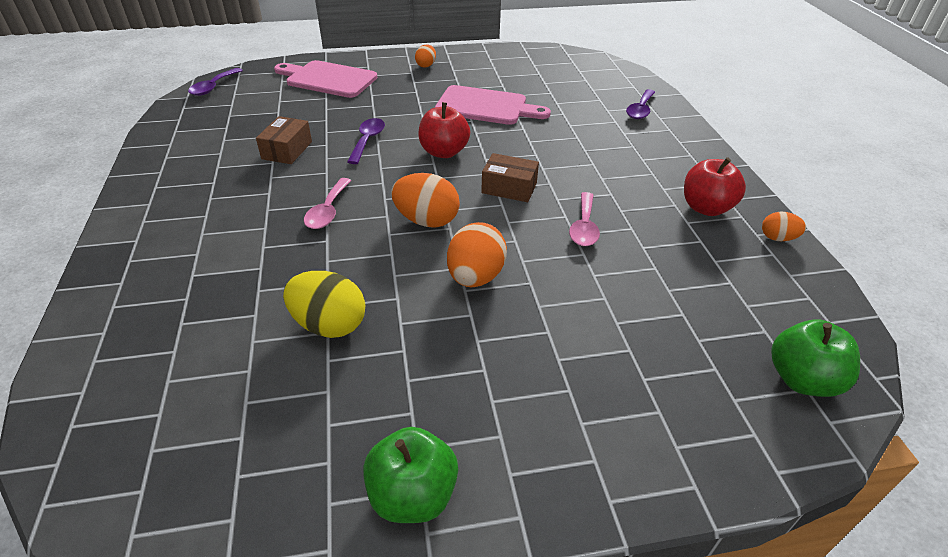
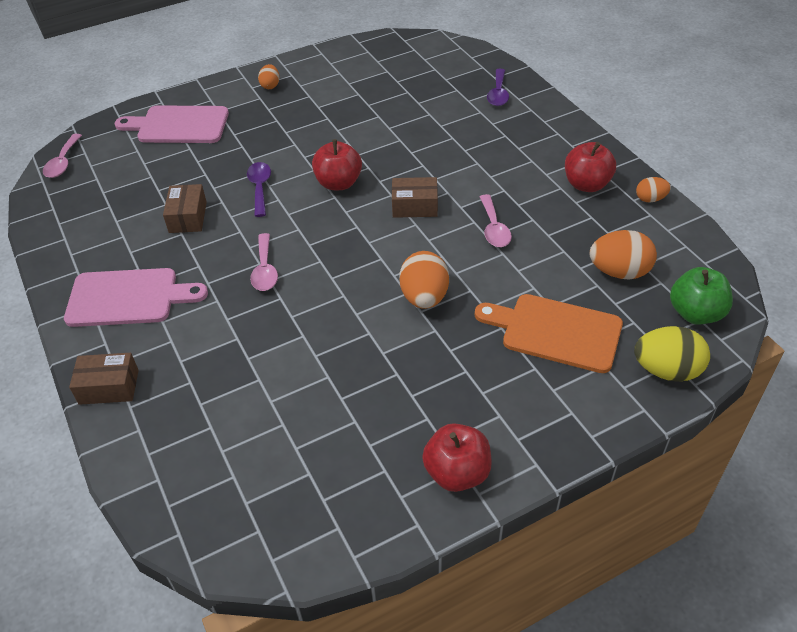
camera: 15 degrees left, 5 degrees up
purple spoon [188,68,243,96] -> pink spoon [43,134,82,178]
yellow egg [283,271,365,338] -> yellow egg moved to [634,326,710,382]
green apple [363,427,458,523] -> red apple [422,423,492,492]
orange egg [391,173,460,228] -> orange egg moved to [590,230,657,280]
pink cutting board [435,85,551,125] -> pink cutting board moved to [64,268,208,327]
none -> brown box [69,353,139,405]
none -> orange cutting board [475,294,623,373]

